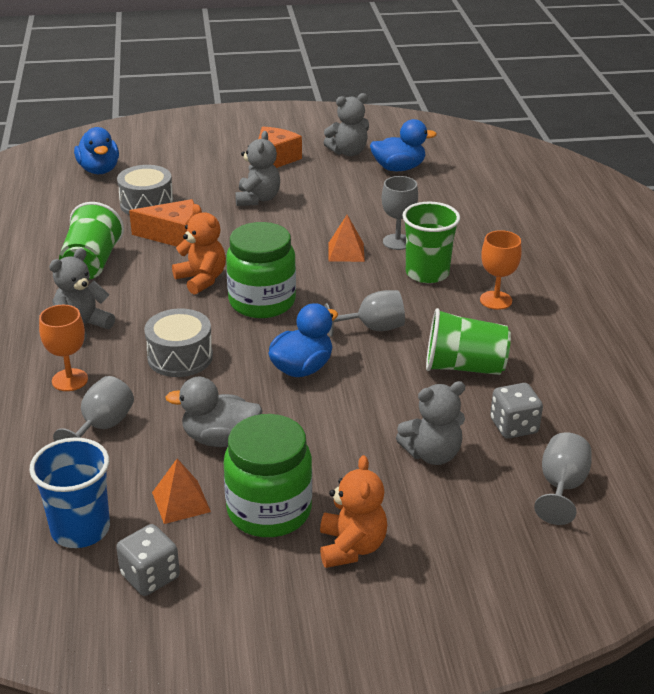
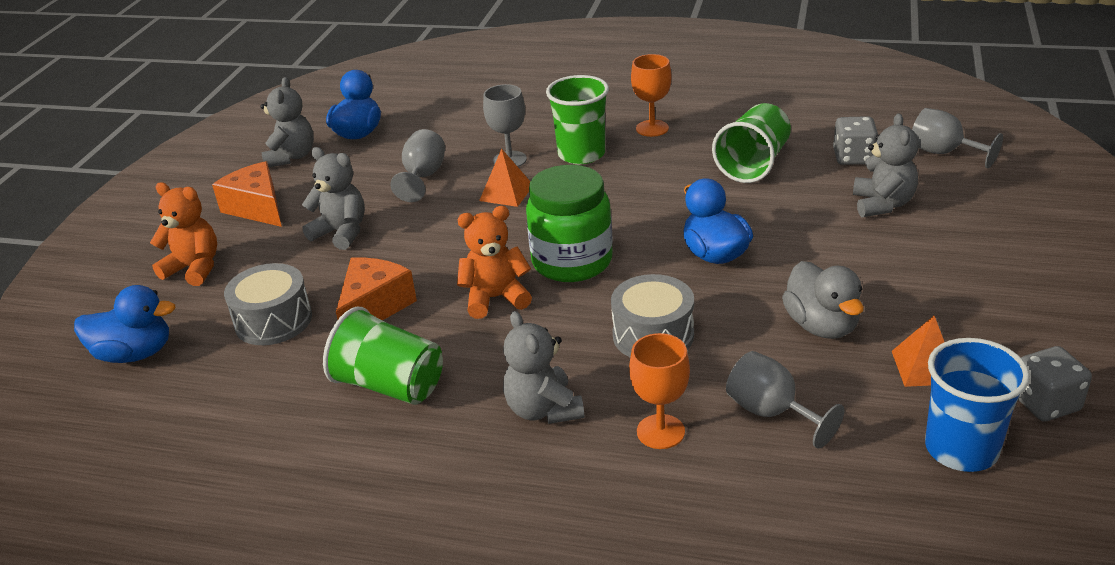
camera: 65 degrees left, 0 degrees up
grey duck [165,377,262,447] -> grey duck turned 45 degrees counterclockwise [782,261,864,339]
green jar [224,414,312,537] -> none
orange teddy bear [320,455,387,568] -> orange teddy bear moved to [150,182,217,286]
grey goblet [324,290,405,337] -> grey goblet moved to [390,129,445,202]

